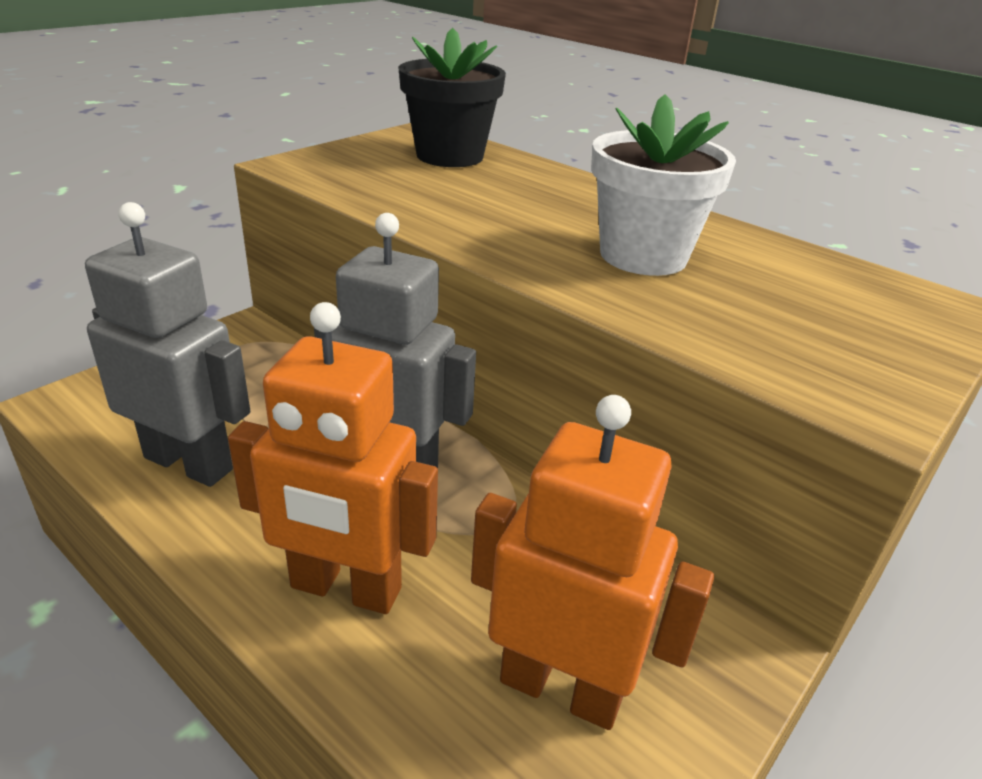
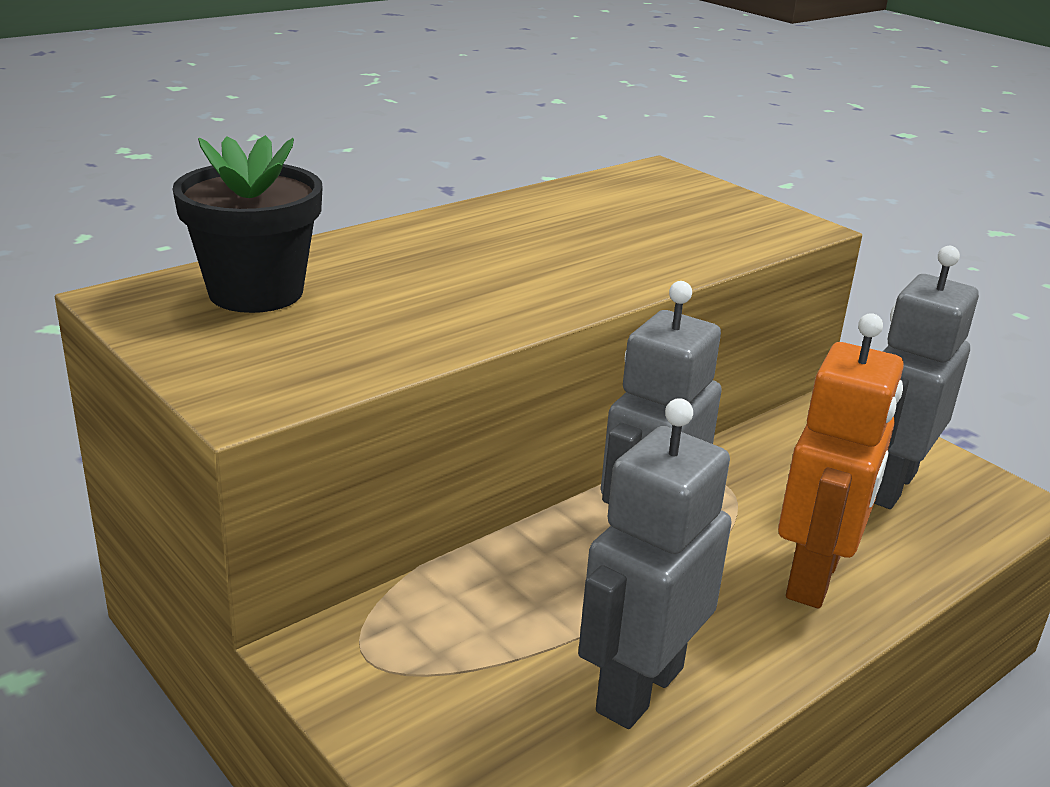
camera: 80 degrees left, 5 degrees down
orange robot [471,395,714,730] -> grey robot [874,246,979,509]
white flower pot [591,94,736,276] -> none

